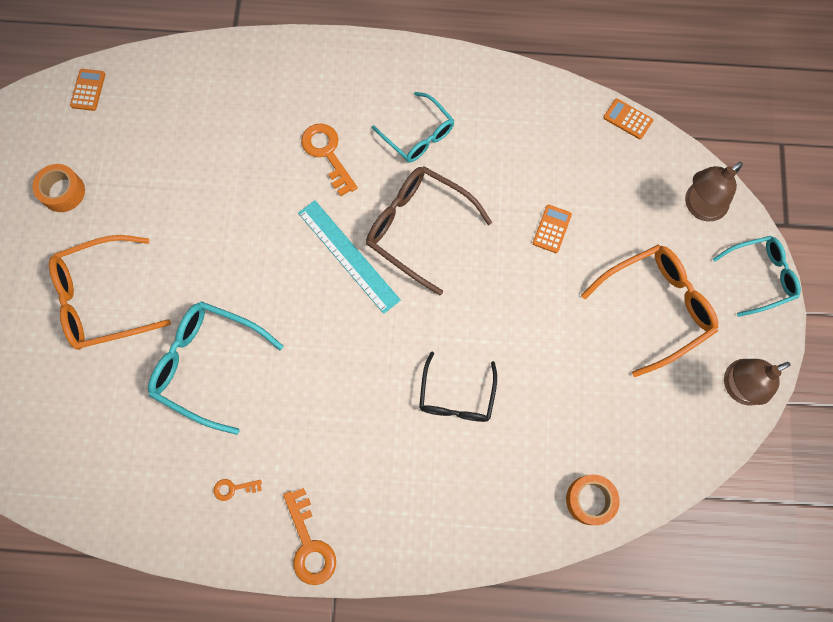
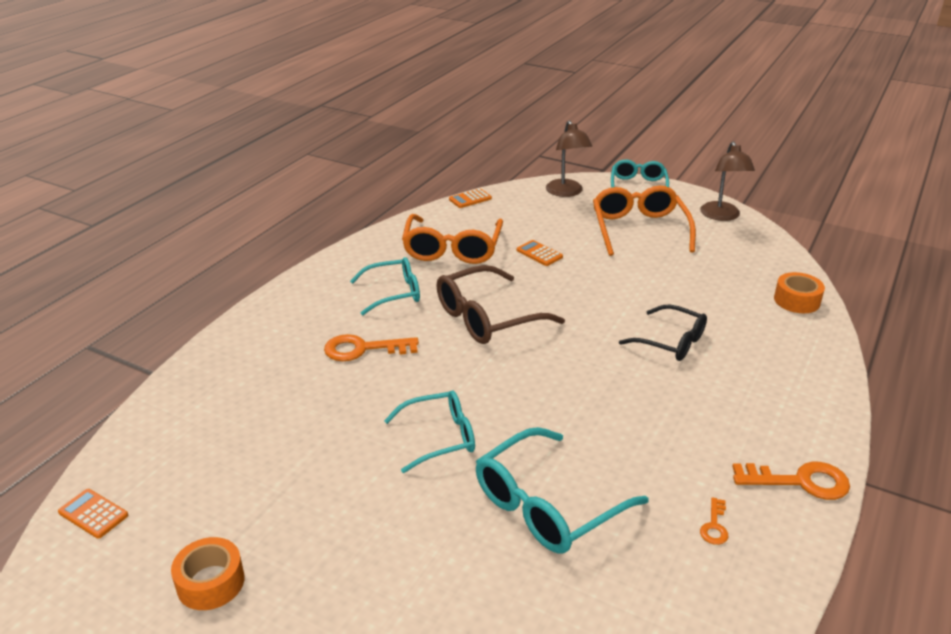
camera: 65 degrees left, 40 degrees down
orange glasses [49,235,171,350] -> orange glasses moved to [402,214,503,264]
turquoise ruler [298,200,401,314] -> none
none -> turquoise glasses [384,391,475,473]

